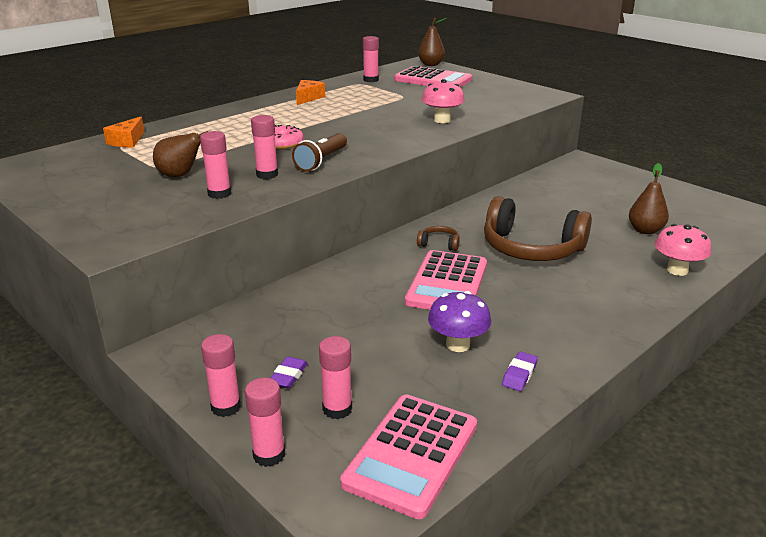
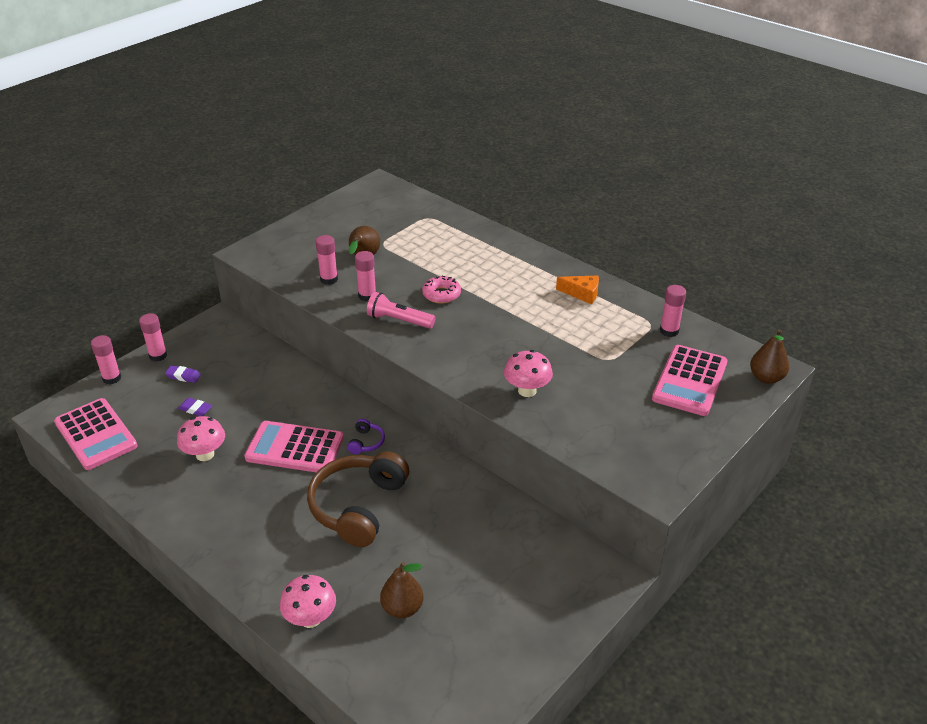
camera: 85 degrees right, 10 degrees up
orange cheese [103,117,144,147] -> none
brown flashlight [292,133,347,172] -> pink flashlight [367,292,435,329]
pink glue stick [319,336,352,419] -> none
pink calculator [340,395,477,519] -> pink calculator turned 150 degrees counterclockwise [54,398,138,470]
brown headphones [417,226,460,251] -> purple headphones [347,419,385,454]
purple mushroom [428,291,491,352] -> pink mushroom [177,416,225,461]
purple eraser [502,351,538,391] -> purple eraser moved to [178,398,212,416]

